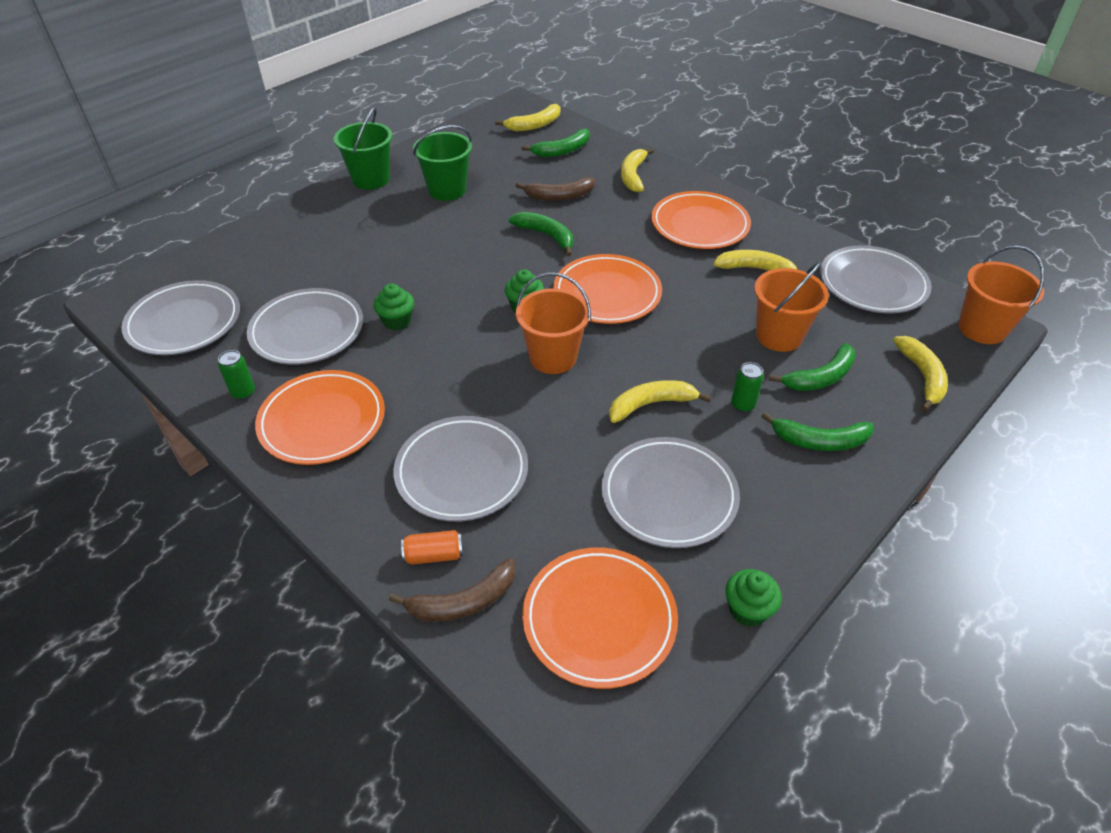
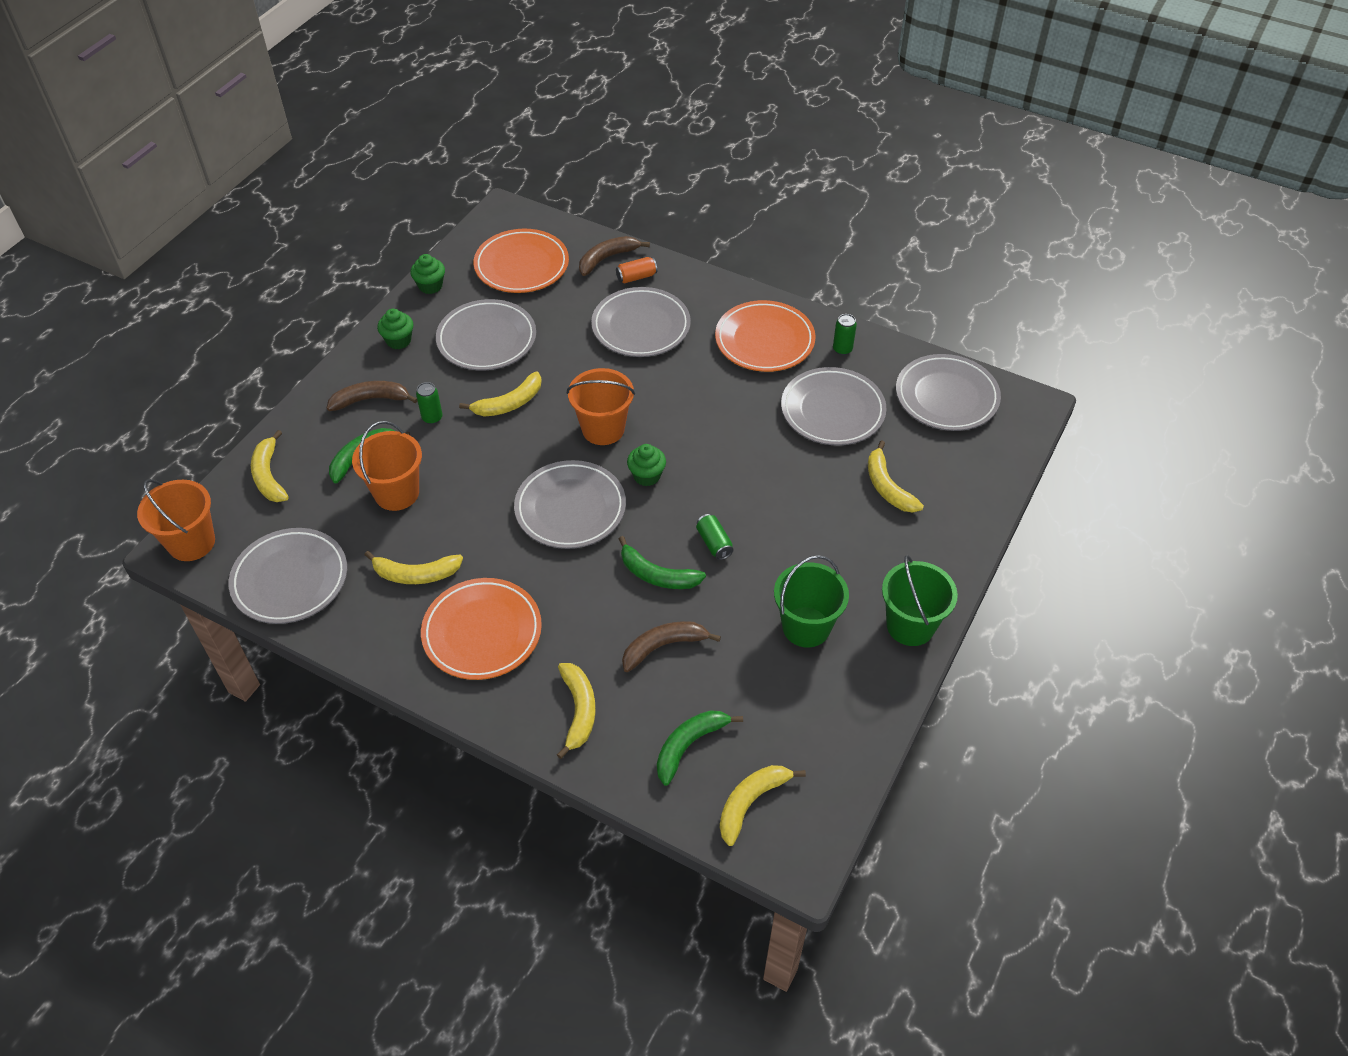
camera: 165 degrees right, 5 degrees up
green cupcake [373,284,414,330] -> green cupcake moved to [377,309,414,349]
orange plate [553,254,662,324] -> grey plate [514,460,626,549]
green banana [761,412,873,451] -> brown banana [327,381,417,411]
none -> green can [696,514,734,560]
none -> yellow banana [868,440,924,513]

